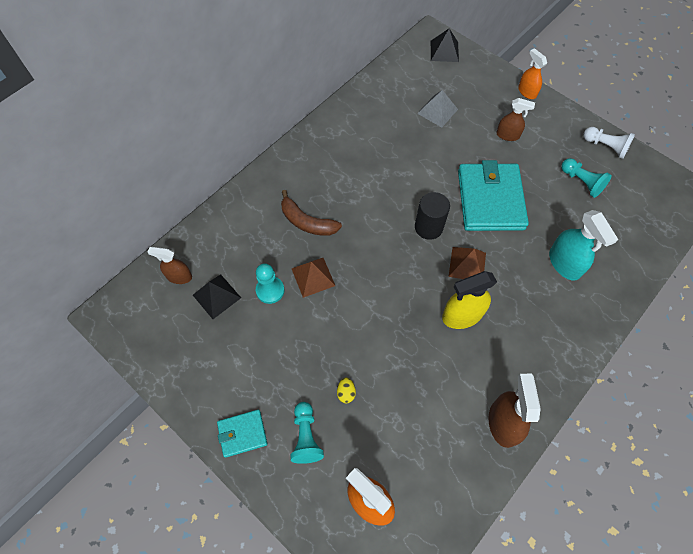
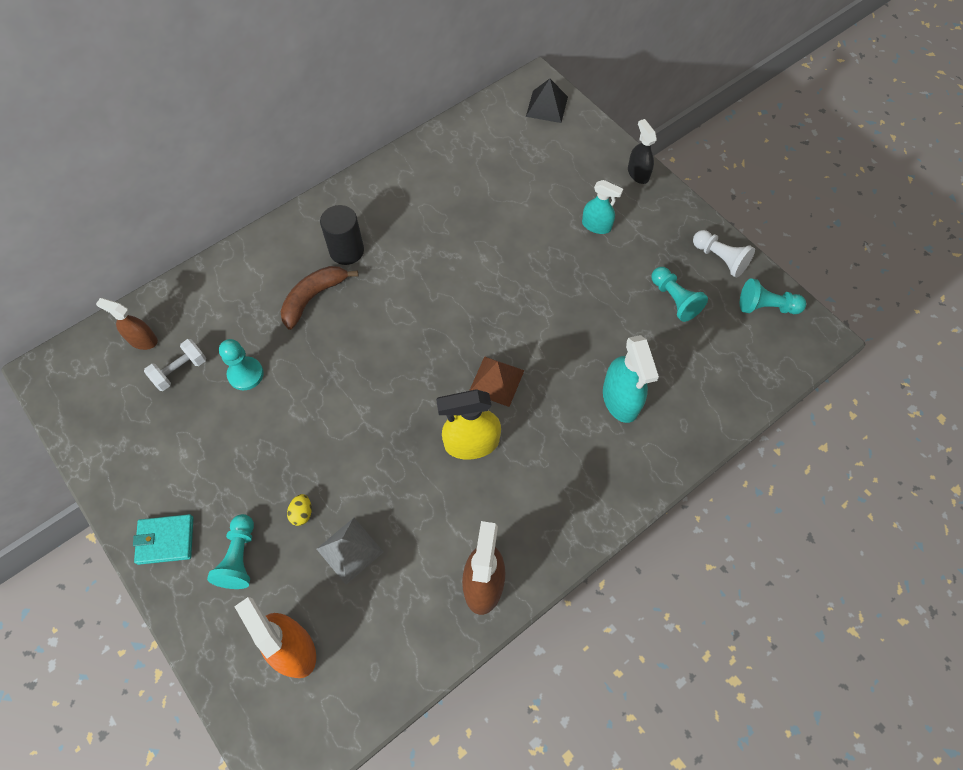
camera: 10 degrees right, 0 degrees up
black pyramid [193,274,241,319] -> white dumbbell [144,339,206,391]
brown banana [281,190,342,236] -> brown banana turned 90 degrees clockwise [280,266,358,330]
brown pyramid [292,258,335,298] -> none
black cylinder [415,192,450,240] -> black cylinder moved to [320,205,364,265]
grey pyramid [417,90,458,128] -> grey pyramid moved to [317,518,383,584]
turquoise wallet [458,160,529,231] -> none
brown spray bottle [496,98,535,141] -> turquoise spray bottle [582,180,623,234]
orange spray bottle [518,48,547,99] -> black spray bottle [628,119,657,184]
none -> turquoise pawn [740,278,806,314]

